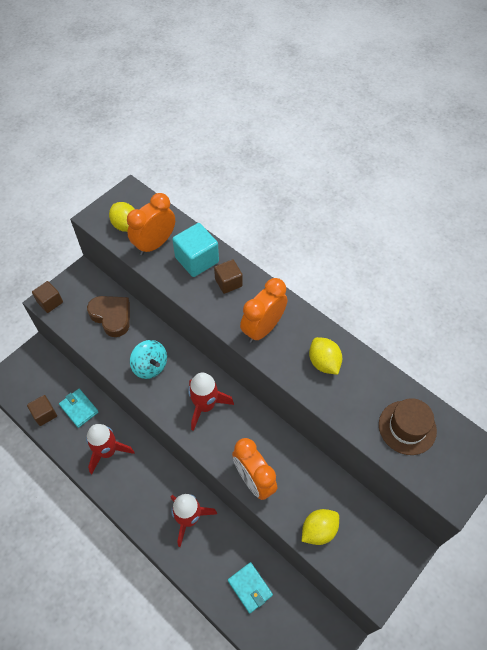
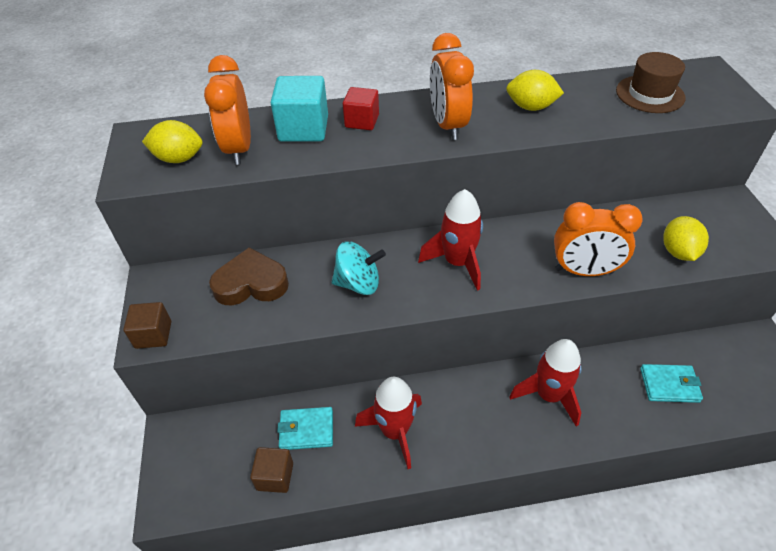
camera: 50 degrees left, 10 degrees down
brown cube [214,259,243,294] -> red cube [343,87,379,130]

